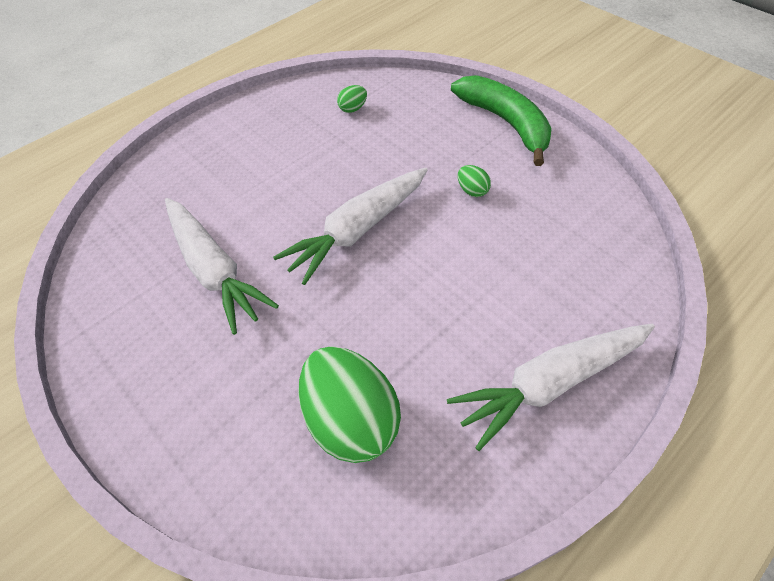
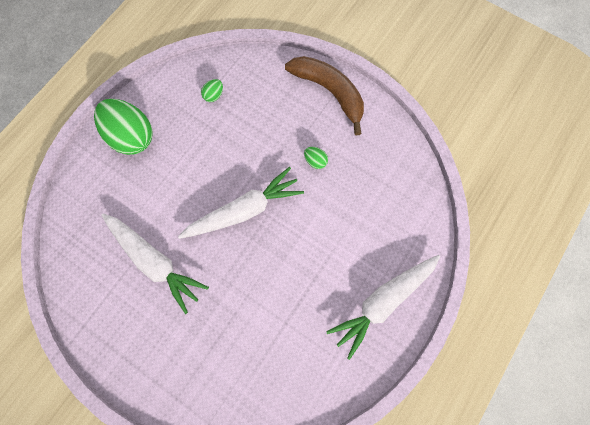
camera: 15 degrees left, 20 degrees up
white carrot [273,168,428,285] -> white carrot turned 150 degrees counterclockwise [178,167,304,239]
green egg [298,346,401,463] -> green egg moved to [94,99,153,155]
green banana [451,75,552,166] -> brown banana [285,56,364,135]

